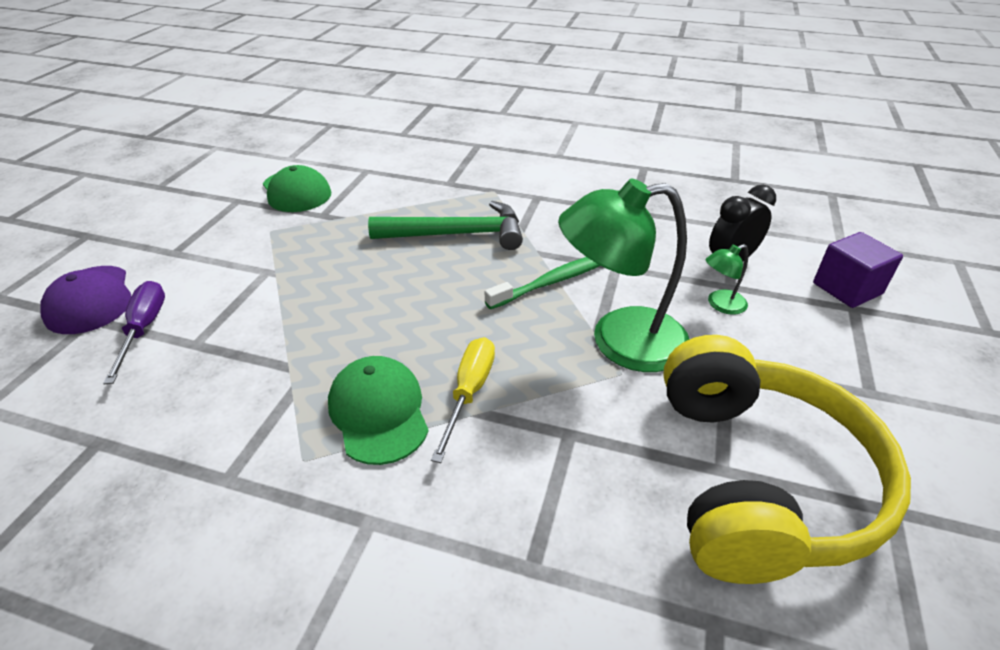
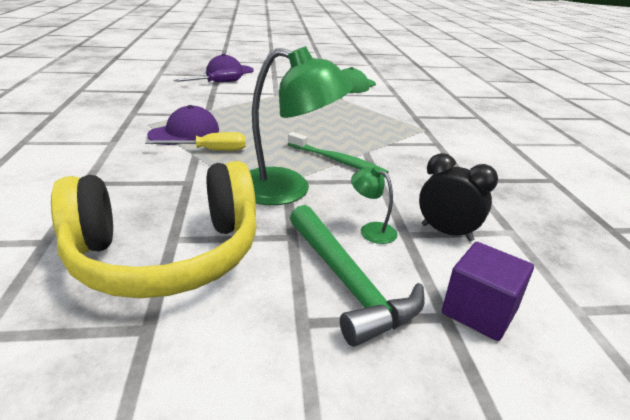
camera: 65 degrees right, 10 degrees down
green cap [328,356,429,465] -> purple cap [147,105,219,145]
green hammer [368,201,523,250] -> green hammer moved to [290,205,425,347]
green lamp [558,178,690,372] -> green lamp turned 135 degrees clockwise [250,46,354,205]

